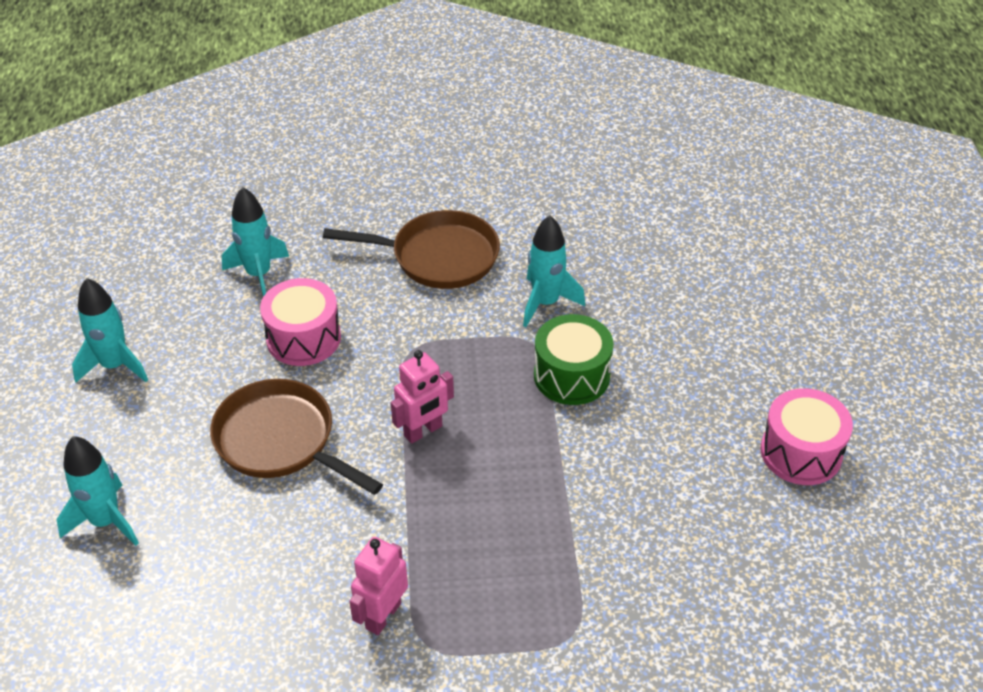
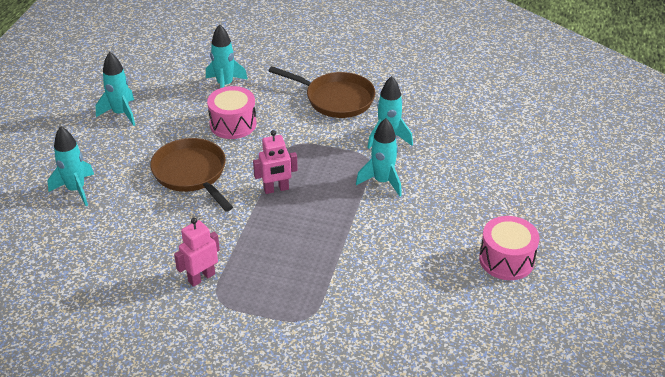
camera: 20 degrees right, 5 degrees down
green drum [534,314,614,405] -> turquoise rocket [356,118,402,196]

